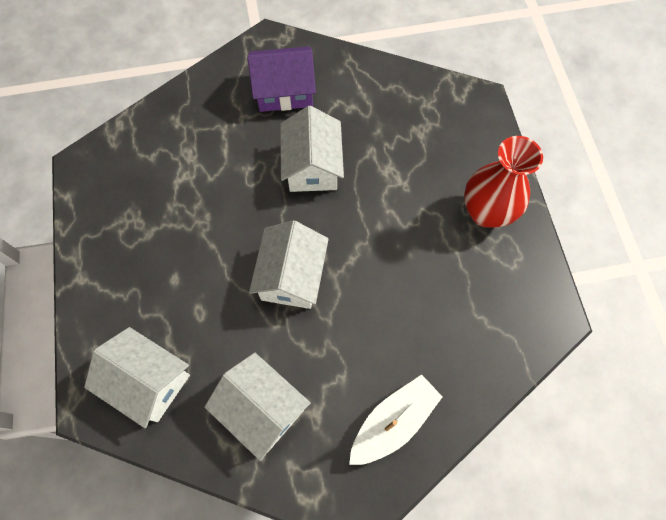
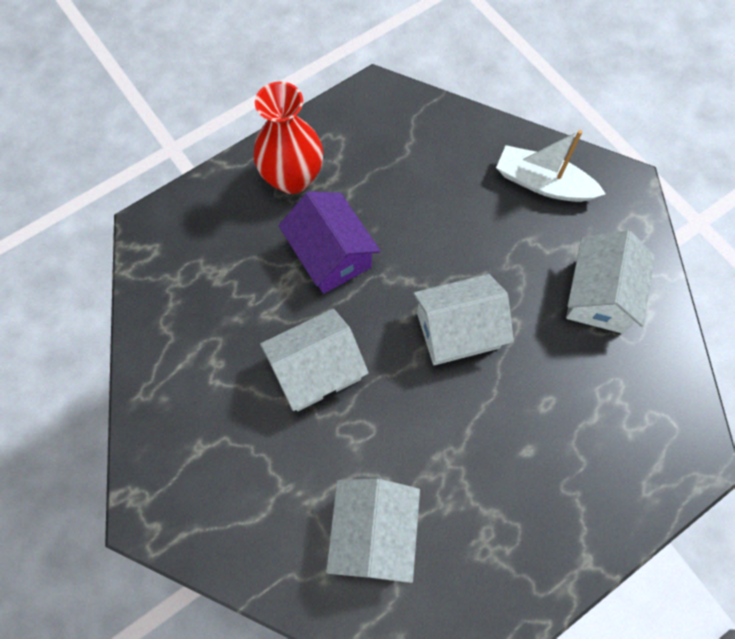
camera: 115 degrees left, 0 degrees up
white house [84,327,190,428] -> white house moved to [326,479,420,583]
purple house [247,46,316,112] -> purple house moved to [278,191,380,294]

